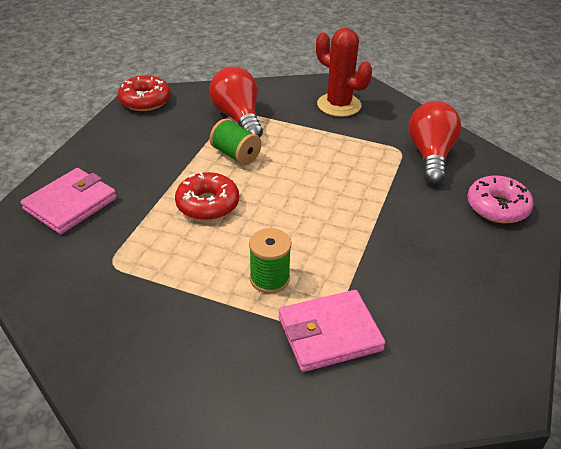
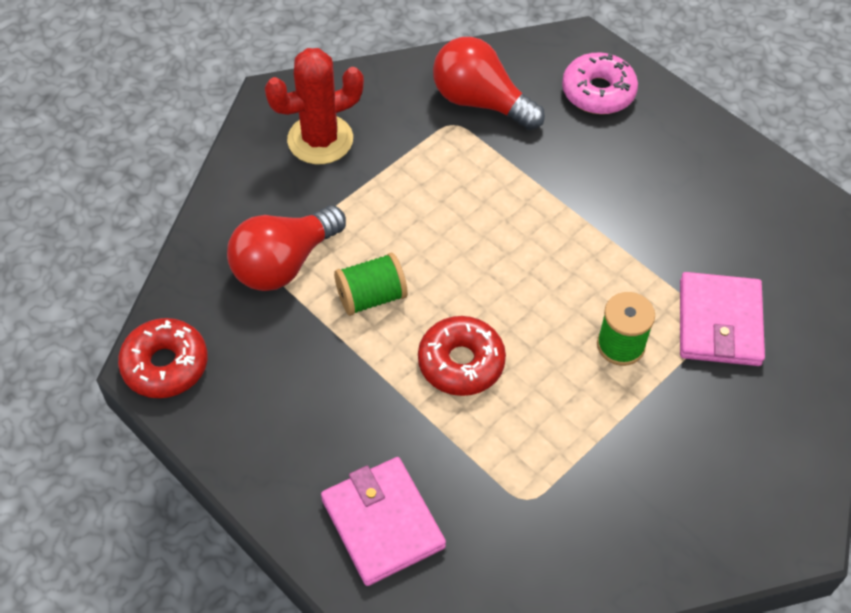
camera: 65 degrees left, 15 degrees up
red light bulb [209,66,263,137] -> red light bulb turned 45 degrees counterclockwise [227,205,346,291]

